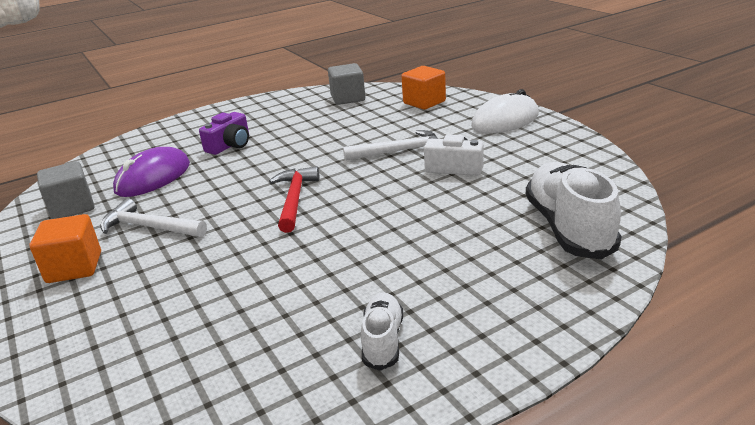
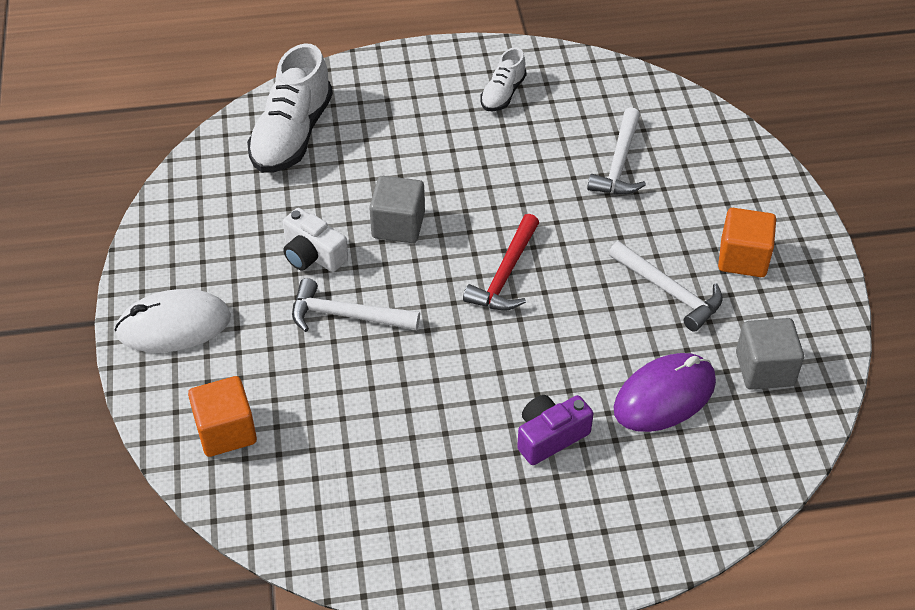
camera: 160 degrees left, 20 degrees up
grey cube [328,63,365,105] -> grey cube moved to [369,176,425,243]
none -> white hammer [587,107,646,195]

